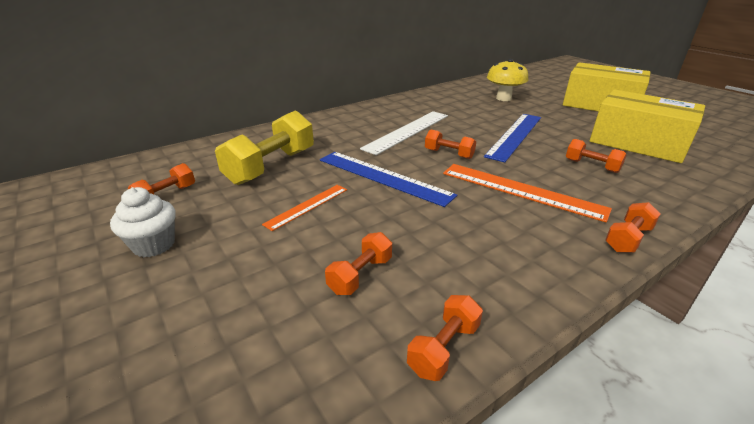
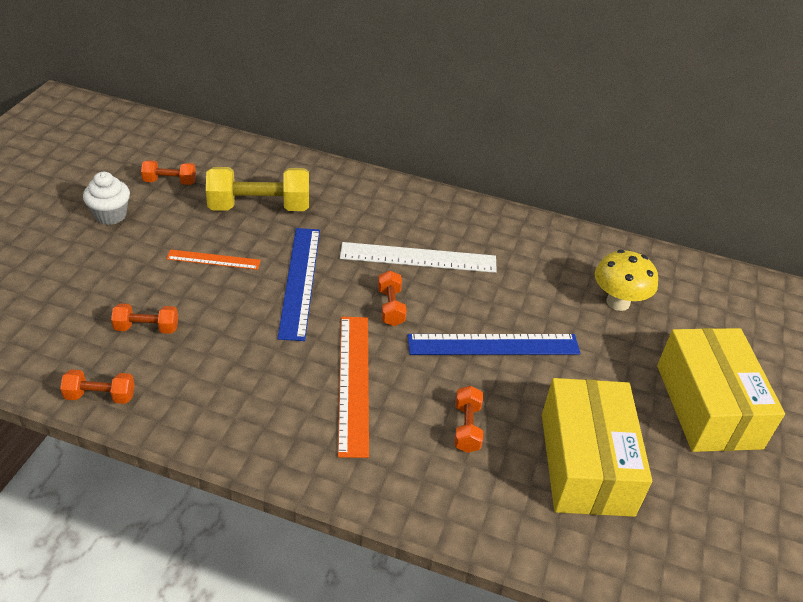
camera: 50 degrees right, 10 degrees up
orange dumbbell [605,202,660,252] -> none

